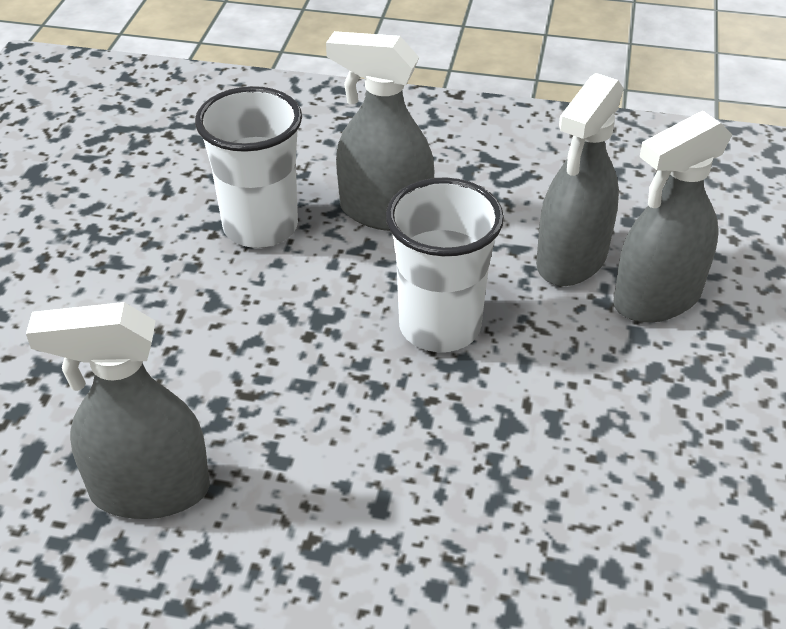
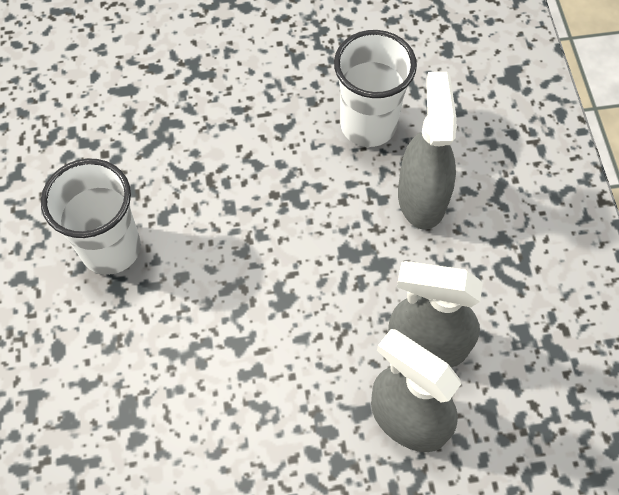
camera: 70 degrees right, 20 degrees up
grey spray bottle [26,302,210,519] -> none
white cup [386,177,504,352] -> white cup moved to [41,158,141,275]

